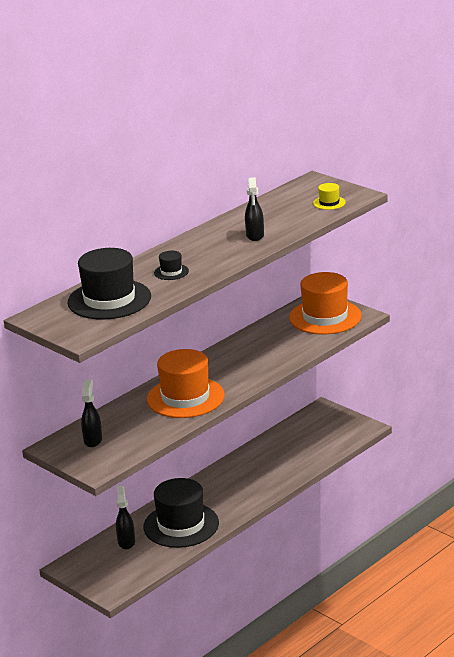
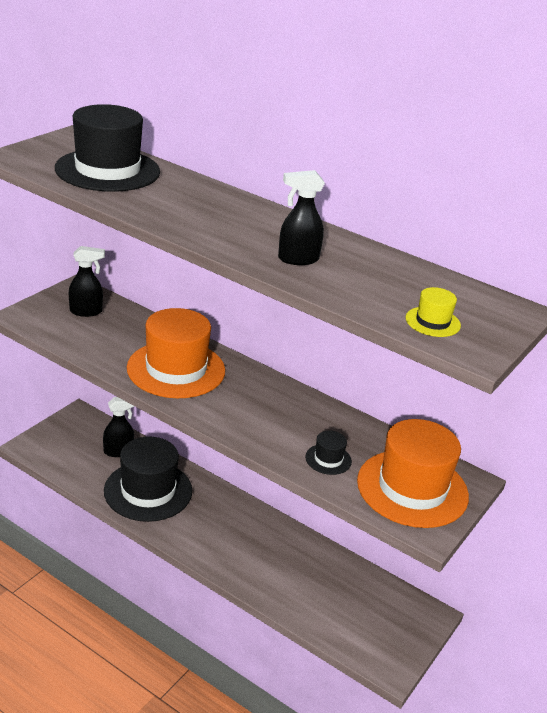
camera: 75 degrees right, 5 degrees up
black hat [154,251,189,280] -> black hat moved to [305,431,352,475]

